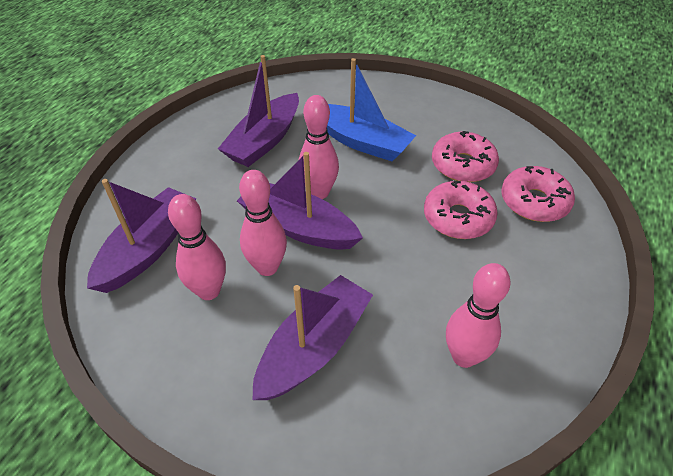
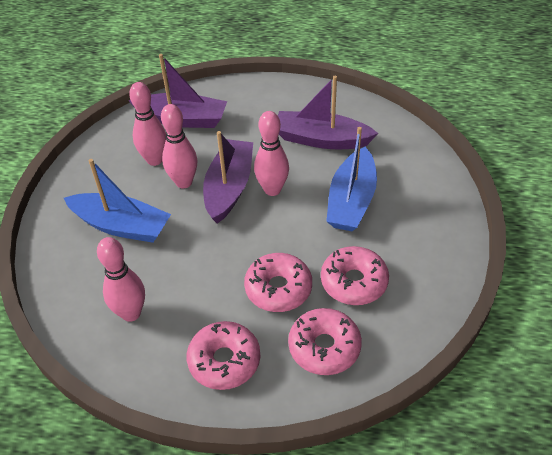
camera: 75 degrees right, 0 degrees up
purple boat [252,275,373,400] -> blue boat [64,159,171,243]
none -> pink donut [187,321,260,390]

